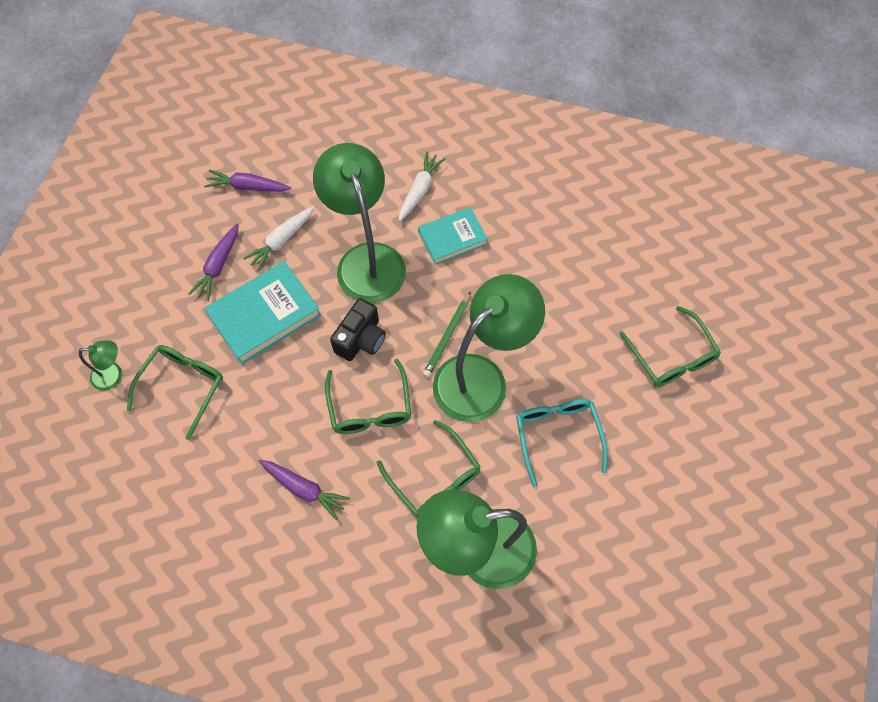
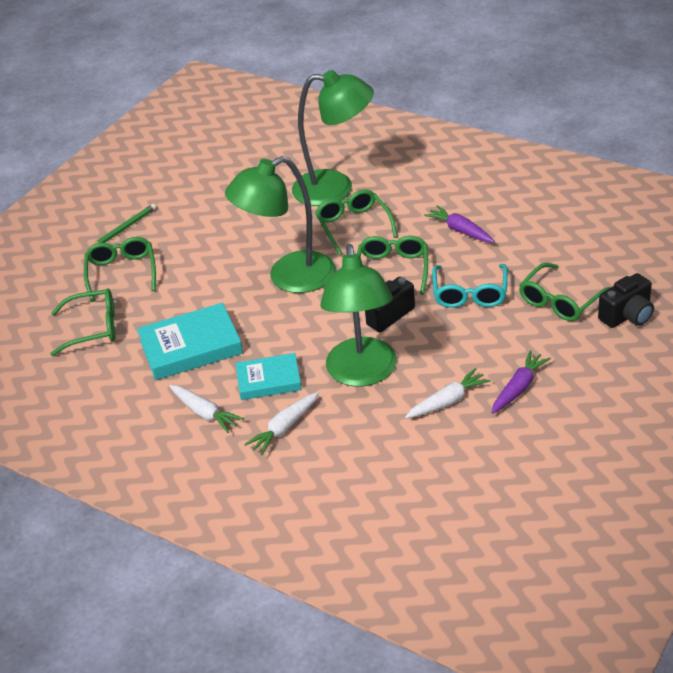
camera: 160 degrees left, 25 degrees down
green lamp [79,341,122,391] -> black camera [598,273,654,328]
purple carrot [204,170,291,192] -> none
turquoise book [204,261,321,365] -> turquoise book moved to [137,303,243,380]
green pencil [423,291,471,378] -> green pencil moved to [93,204,157,245]
turquoise glasses [516,399,608,487] -> turquoise glasses moved to [432,264,508,308]
none -> green glasses [50,288,115,356]
none -> white carrot [169,385,244,433]

